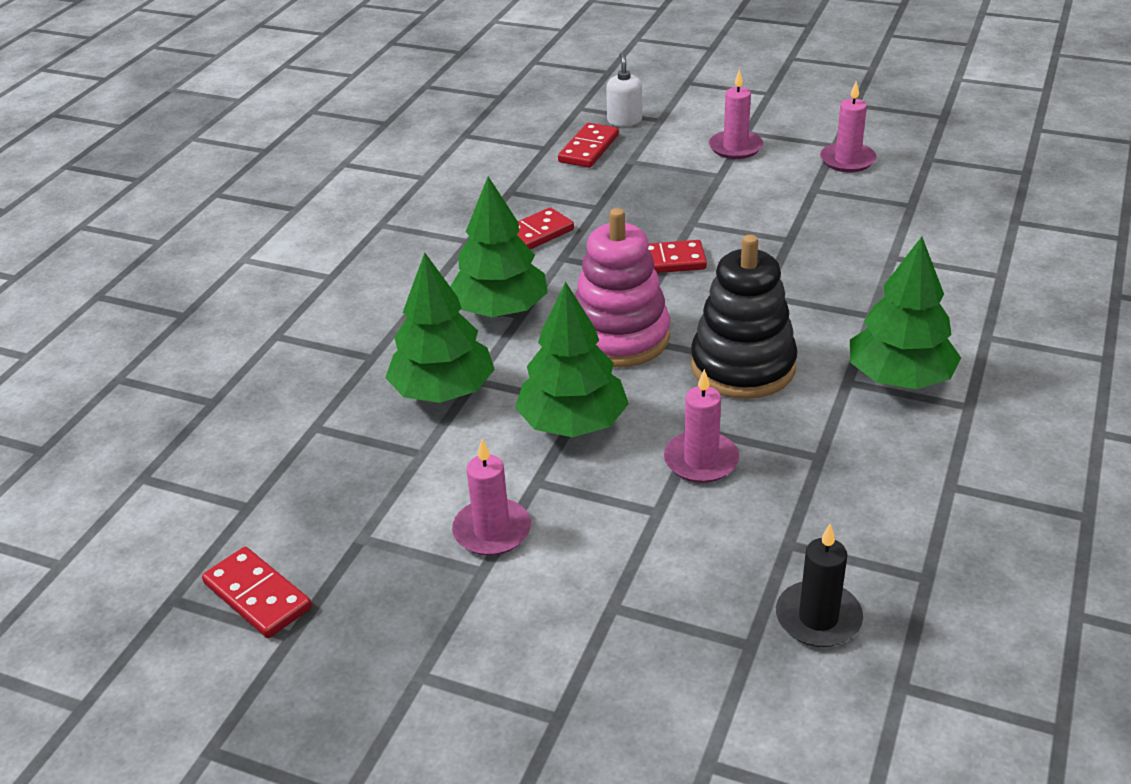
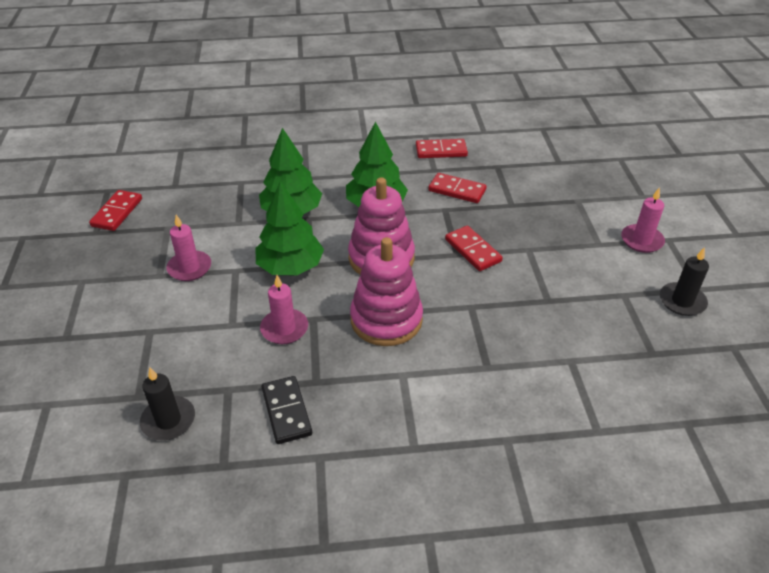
camera: 60 degrees right, 5 degrees up
red domino [558,123,619,168] -> red domino moved to [416,139,468,158]
white soap dispenser [606,53,642,126] -> none
black stacking toy [691,235,798,399] -> pink stacking toy [350,237,423,346]
pink candle [820,81,877,172] -> black candle [660,247,709,316]
green tree [850,237,961,389] -> none
none -> black domino [262,376,312,444]

